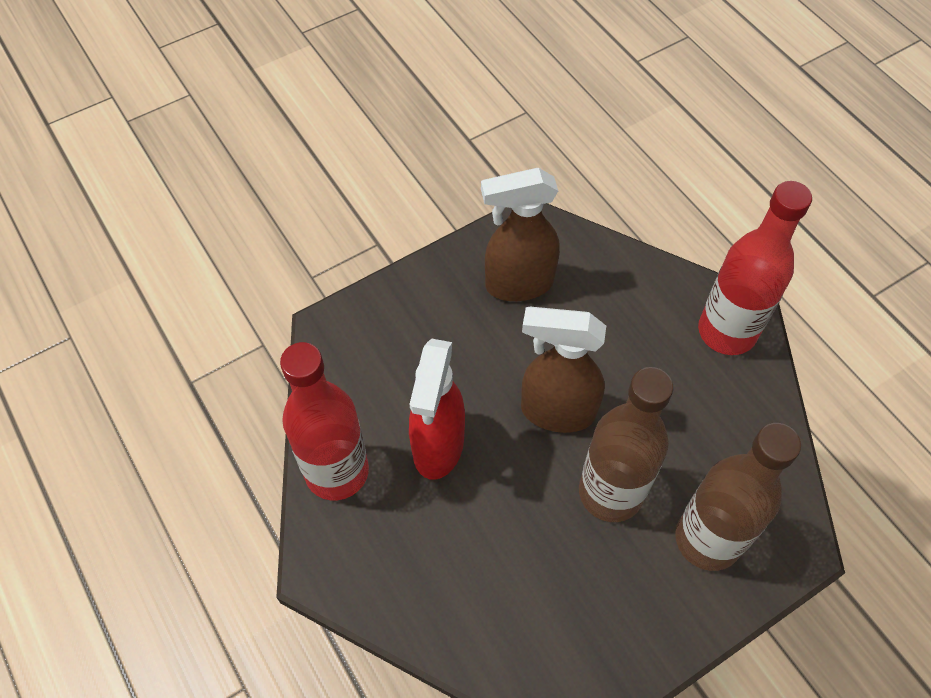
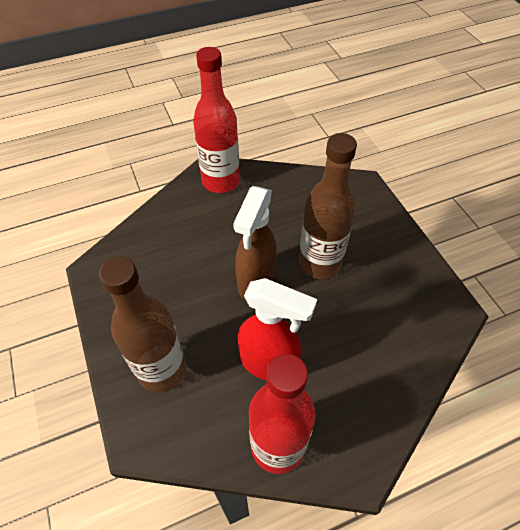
camera: 80 degrees left, 5 degrees down
brown spray bottle [481,168,560,301] -> none
brown bottle [675,423,801,571] -> brown bottle moved to [99,256,186,392]

